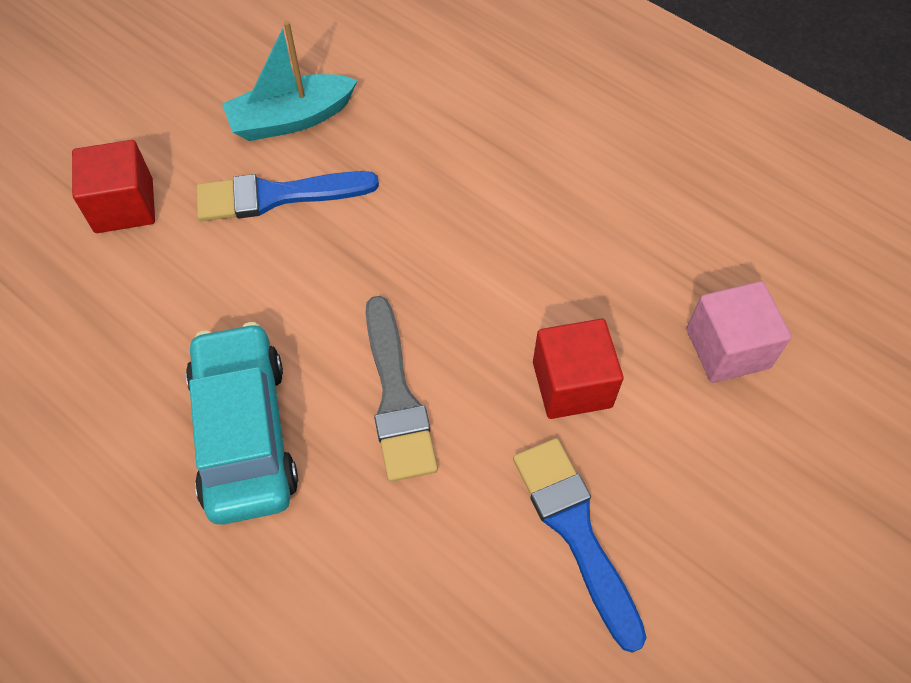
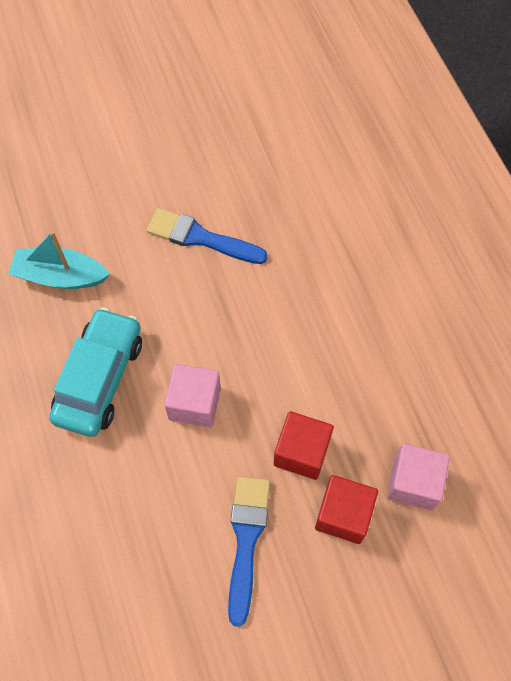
camera: 30 degrees right, 5 degrees up
red cube [72,140,155,233] -> red cube moved to [315,475,378,544]
turquoise boat [222,21,358,141] -> turquoise boat moved to [9,231,110,289]
grey brush [366,296,438,482] -> pink cube [164,364,221,427]

